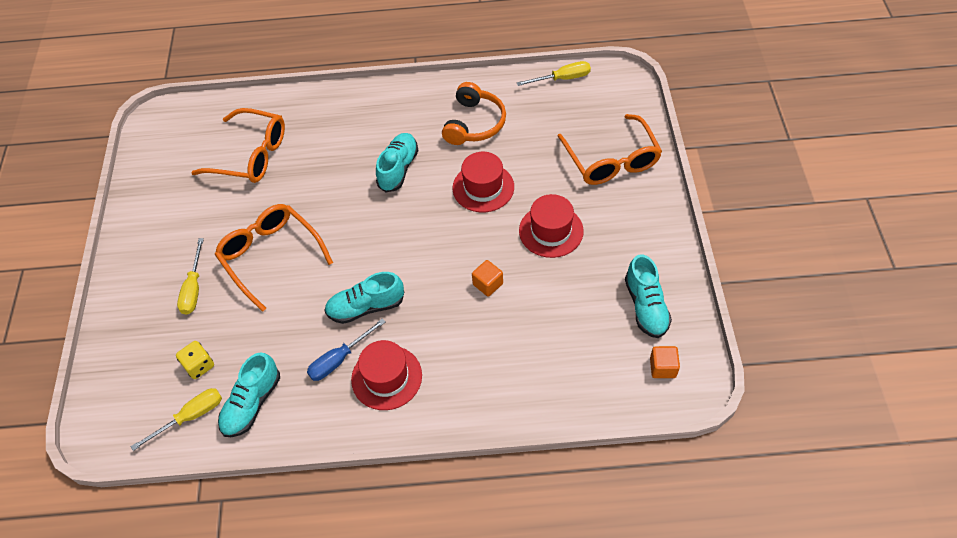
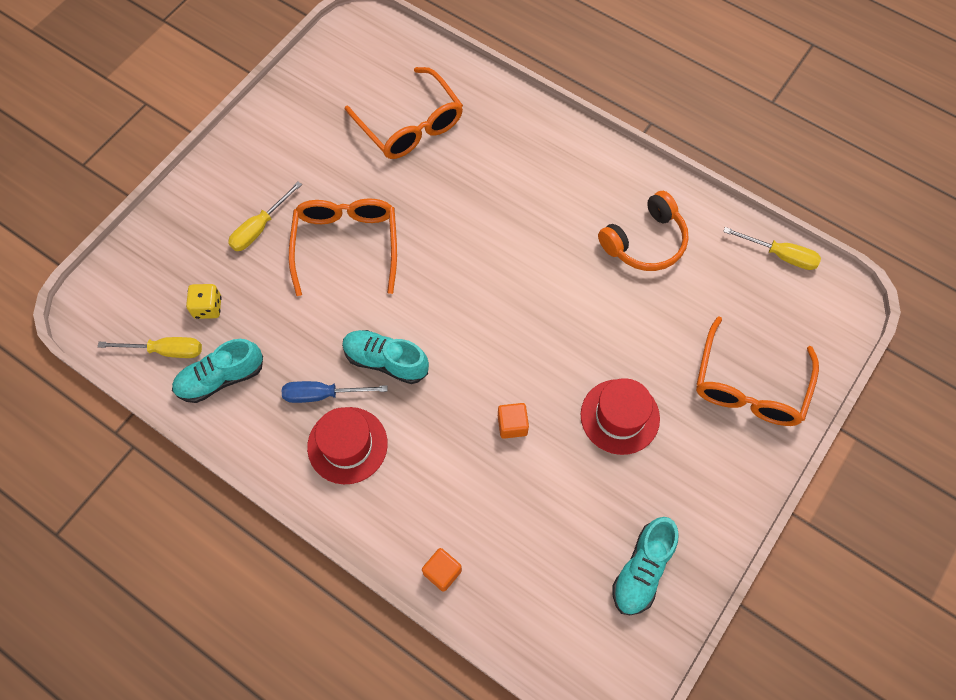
camera: 35 degrees right, 10 degrees up
turquoise shoe [376,133,419,192] -> none
red hat [452,152,514,212] -> none
orange cube [650,346,680,378] -> orange cube moved to [422,548,462,592]

